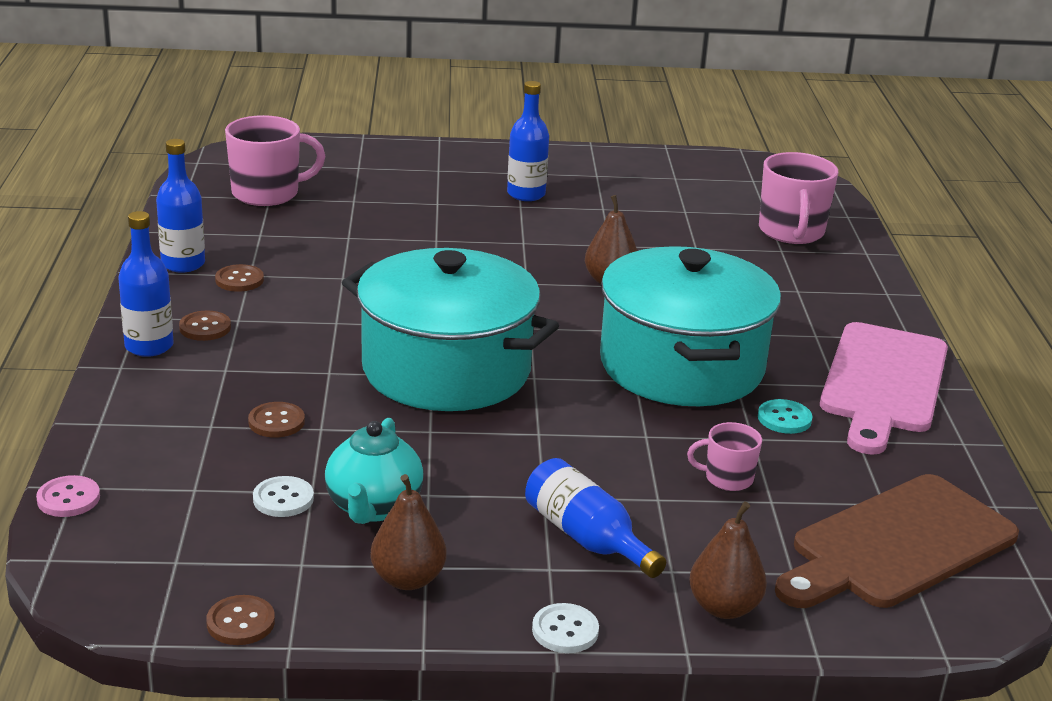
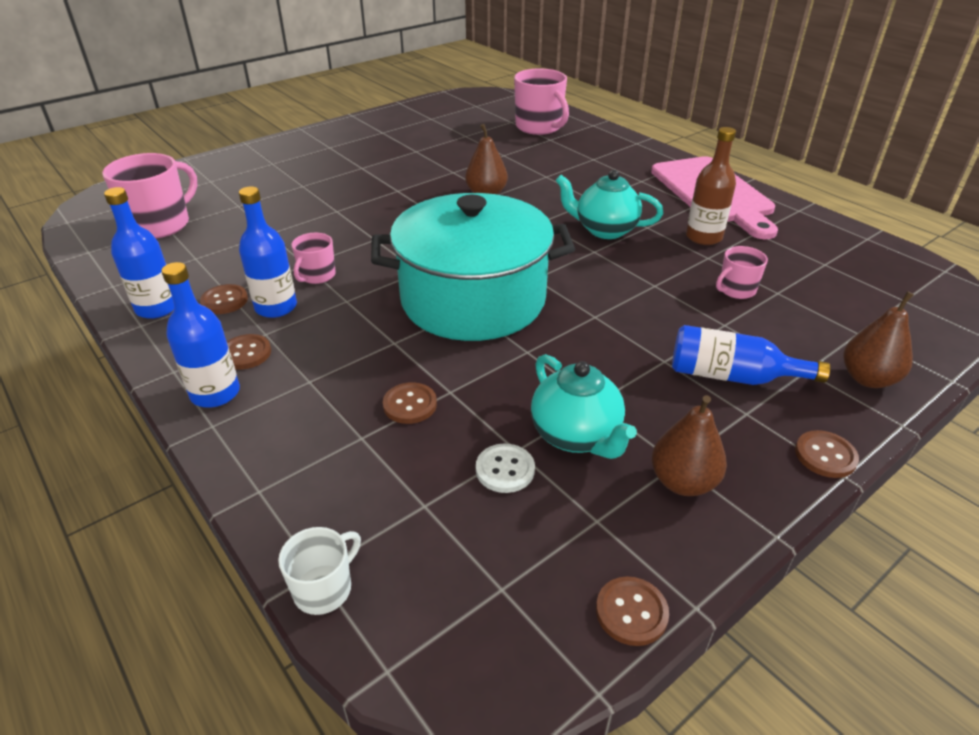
camera: 35 degrees left, 10 degrees up
pink button [36,475,100,517] -> white mug [278,527,361,615]
blue bottle [507,81,549,201] -> blue bottle moved to [239,186,297,318]
white button [532,603,599,653] -> brown button [795,430,859,478]
turquoise pot [600,246,781,406] -> turquoise teapot [555,170,663,239]
turquoise button [758,399,813,434] -> brown bottle [686,127,736,245]
brown cutting board [775,474,1019,608] -> none
none -> pink mug [291,233,336,284]

